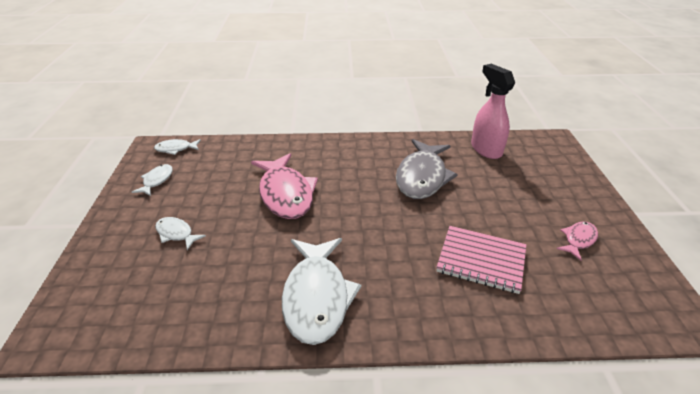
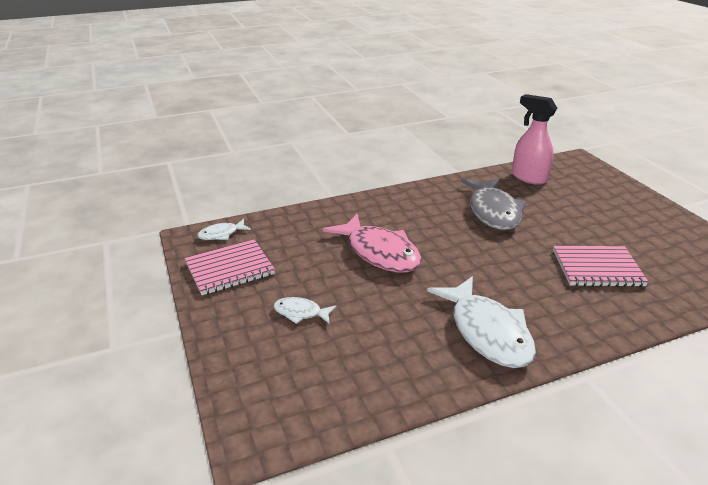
camera: 20 degrees left, 5 degrees down
white fish [132,164,173,196] -> pink notebook [185,239,275,295]
pink fish [557,222,598,260] -> none

